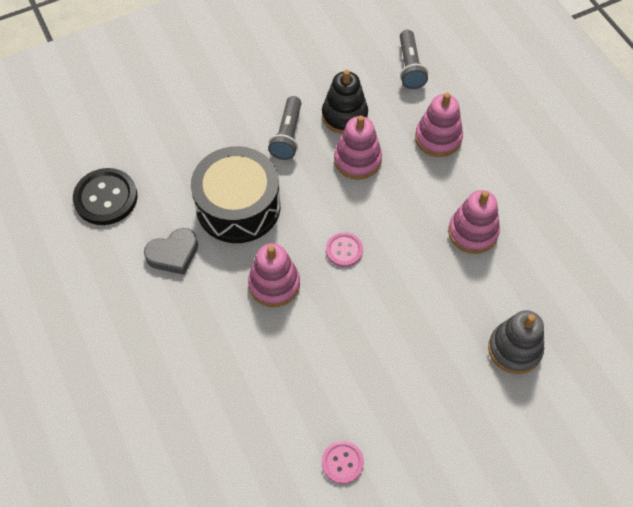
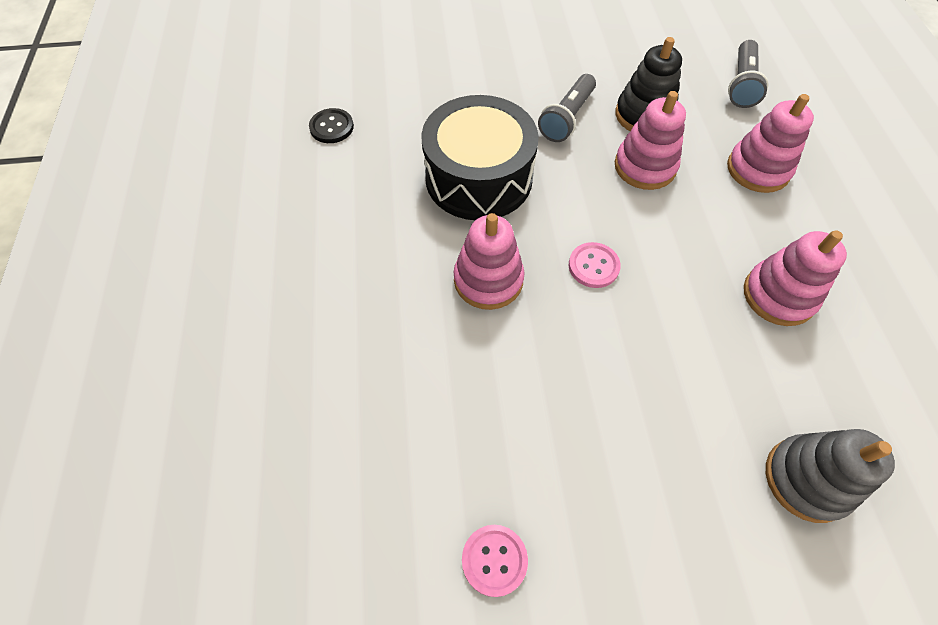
camera: 20 degrees right, 0 degrees up
black button [73,168,138,225] -> black button [309,108,354,143], size x0.57
grey heart [144,228,198,275] -> none

